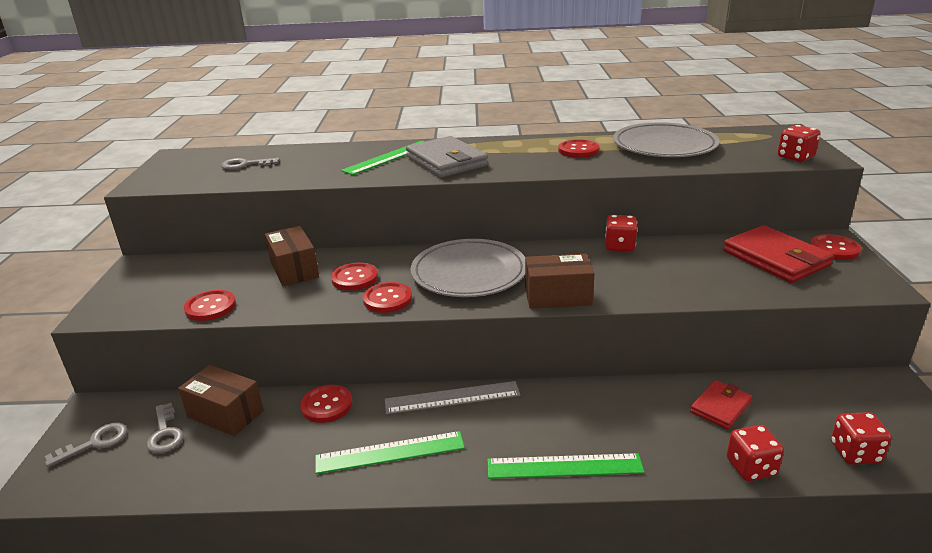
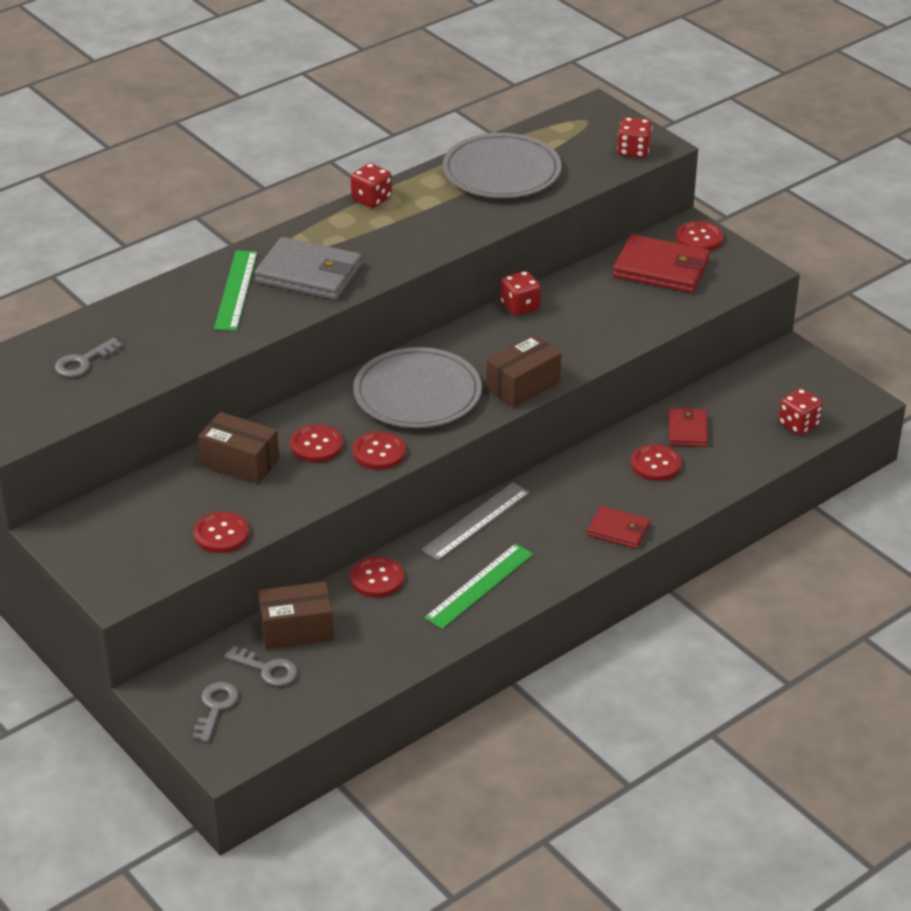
camera: 40 degrees left, 10 degrees up
green ruler [487,453,645,479] -> red wallet [587,506,650,549]
red button [558,139,600,158] -> red button moved to [631,444,682,481]
red dice [726,425,784,481] -> red dice moved to [351,163,392,208]

